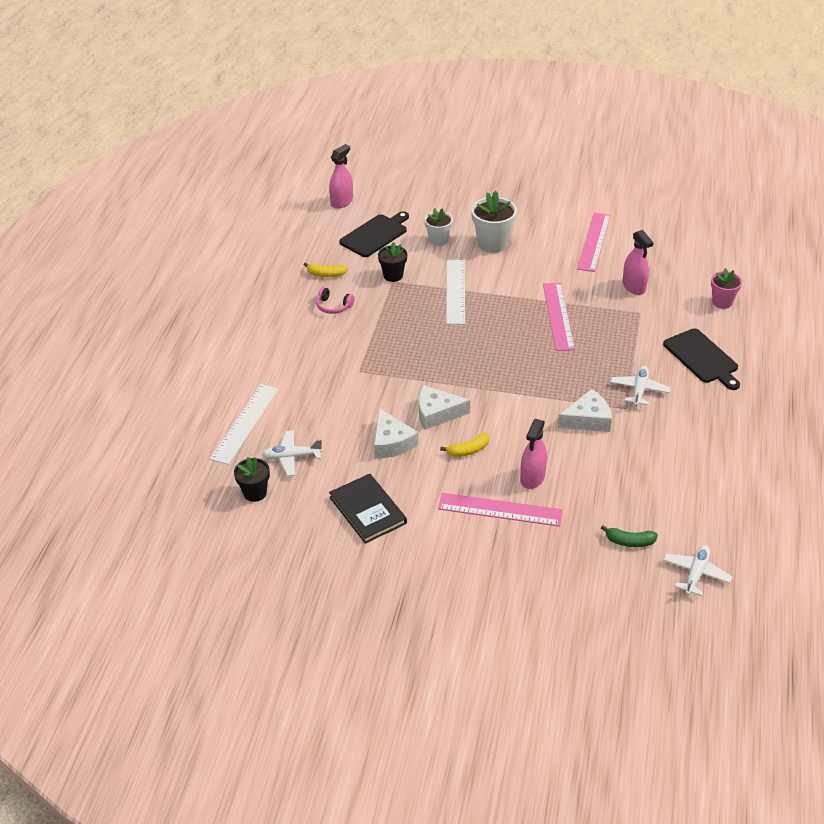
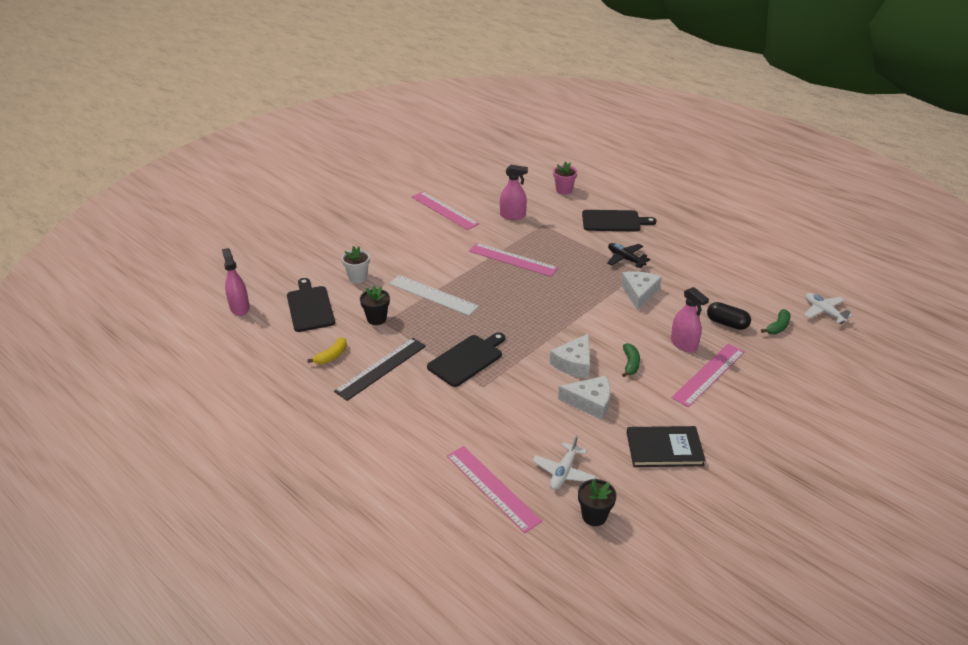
camera: 60 degrees left, 5 degrees down
white ruler [210,384,279,465] -> pink ruler [447,446,542,533]
pink headphones [316,287,355,314] -> black ruler [334,338,426,401]
yellow banana [440,433,489,457] -> green banana [622,343,640,377]
white flower pot [471,191,517,253] -> none
white plane [610,366,671,406] -> black plane [607,243,650,268]
none -> black cutting board [427,332,505,387]
none -> black capsule [707,302,751,330]

